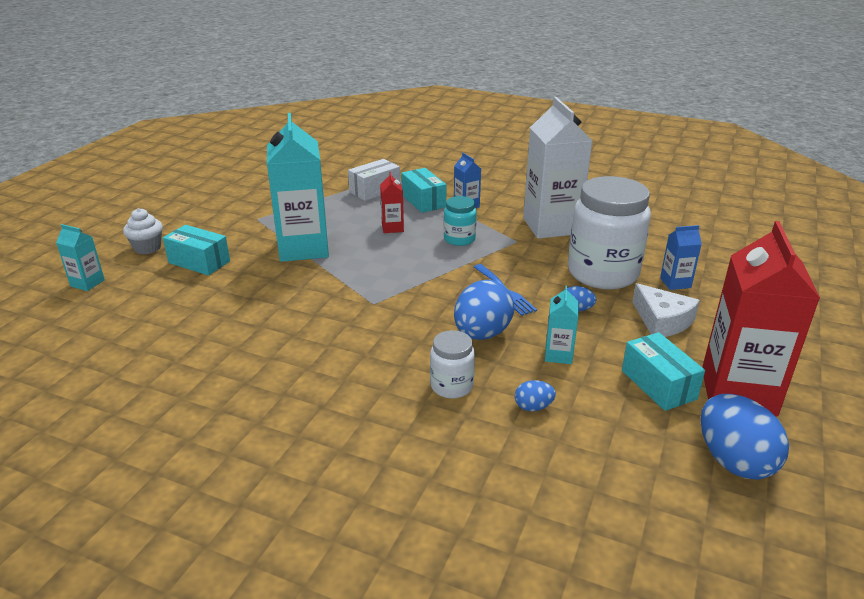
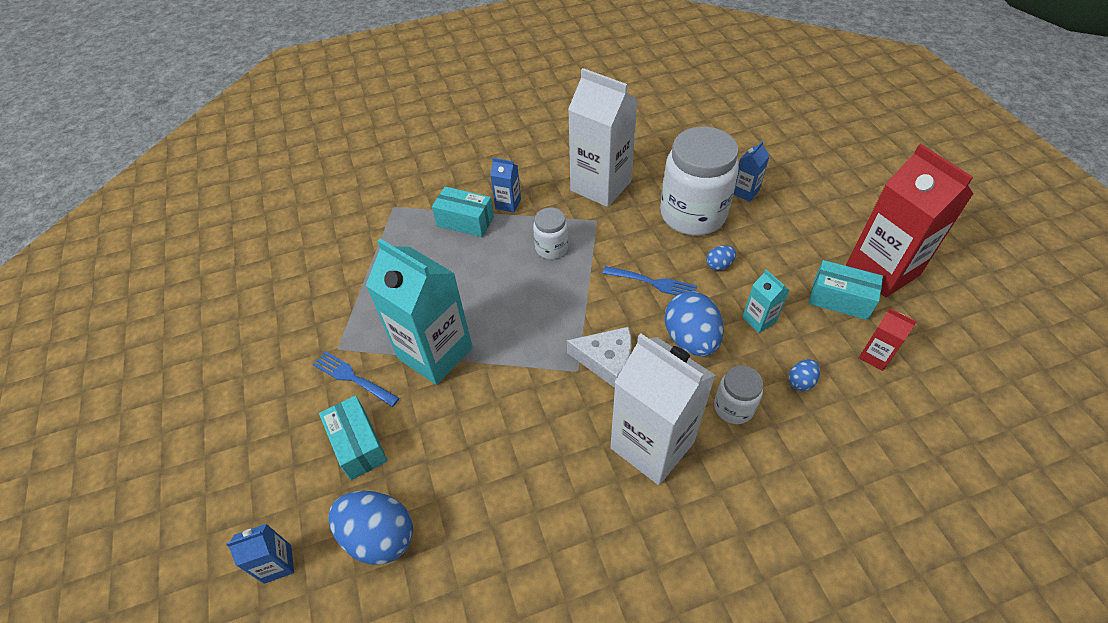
camera: 40 degrees left, 20 degrees up
turquoise carton [56,224,105,291] -> blue carton [226,524,294,584]
white cupcake [123,208,163,254] -> none
turquoise box [163,225,230,276] -> turquoise box turned 75 degrees clockwise [319,395,388,480]
white box [348,159,400,201] -> none
red carton [380,172,404,233] -> red carton moved to [859,308,917,371]
turquoise jar [444,196,477,246] -> white jar [533,208,568,259]
white cheese [632,283,700,337] -> white cheese moved to [567,327,631,388]
blue egg [701,394,789,479] -> blue egg moved to [328,491,413,565]
none -> blue fork [313,351,399,407]
none -> white carton [610,333,716,485]

